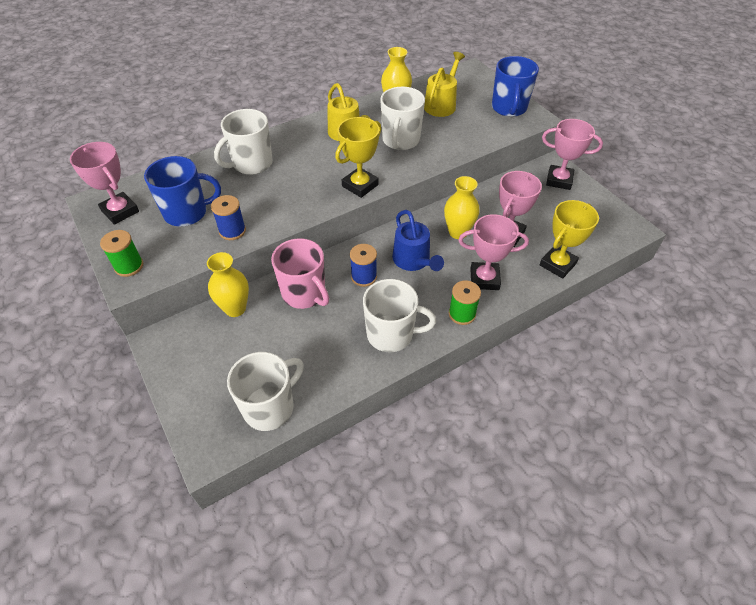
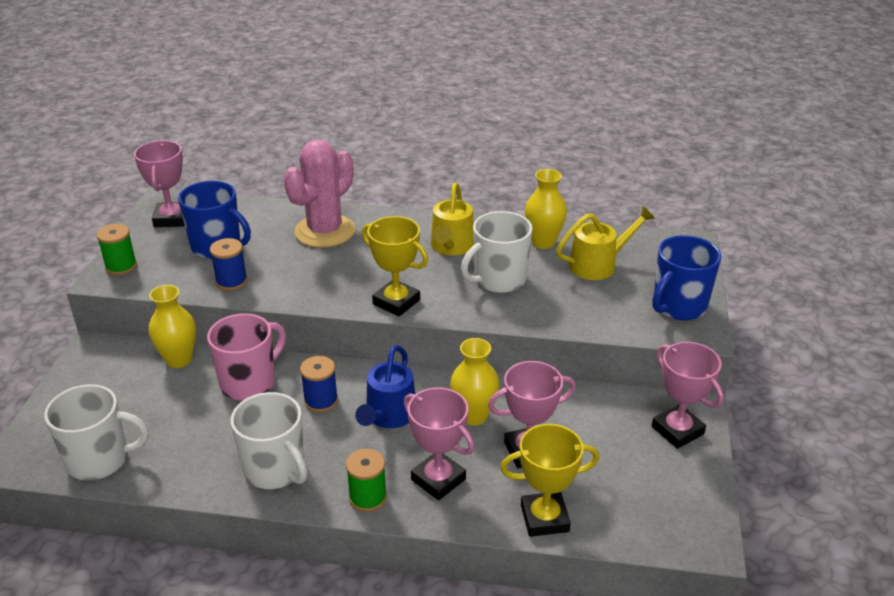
camera: 40 degrees right, 15 degrees down
white mug [214,109,273,175] -> pink cactus [284,139,355,248]
pink mug [271,238,329,309] -> pink mug turned 135 degrees counterclockwise [207,313,286,401]
yellow trophy [335,117,381,198] -> yellow trophy turned 45 degrees clockwise [362,216,428,317]

